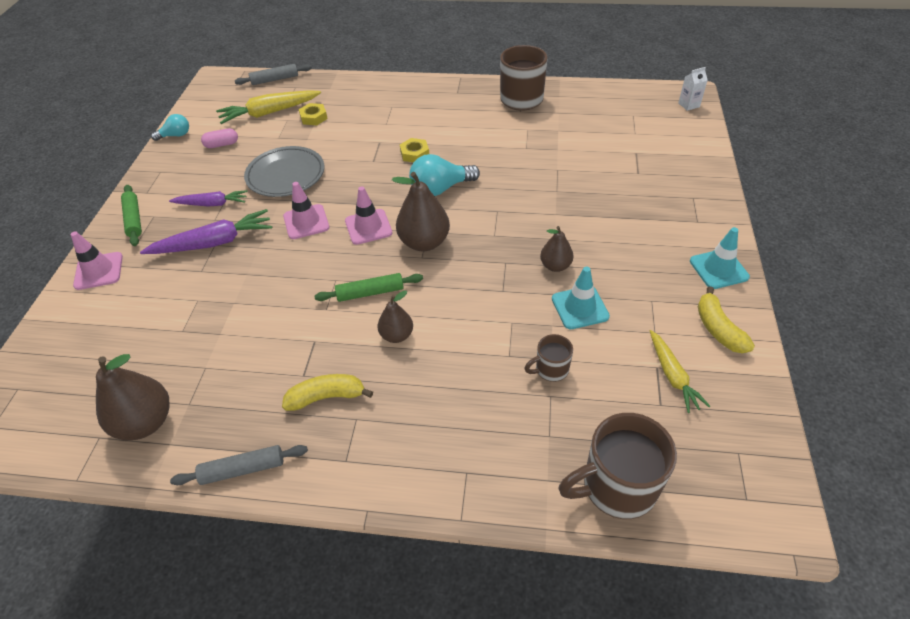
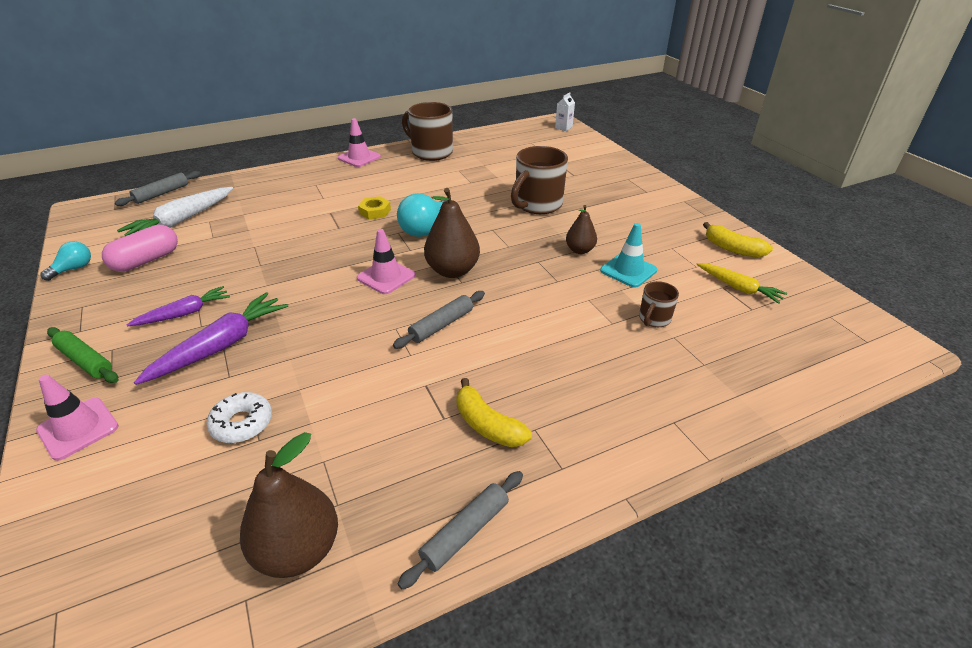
camera: 35 degrees left, 10 degrees down
pink capsule [201,128,238,148] -> pink capsule [102,225,178,272], size x1.64
yellow carrot [216,90,321,124] -> white carrot [117,187,233,236]
grey plate [244,146,324,197] -> none
yellow banana [282,374,373,411] -> yellow banana turned 90 degrees counterclockwise [456,378,532,447]
pink traffic cone [283,182,329,239] -> pink traffic cone moved to [338,118,381,167]
yellow nut [299,103,328,125] -> none
green rolling pin [314,273,423,302] -> grey rolling pin [393,291,485,349]
brown pear [378,290,413,343] -> none
brown mug [558,413,677,519] -> brown mug moved to [511,146,568,214]
turquoise traffic cone [690,227,750,289] -> none
none -> white donut [207,392,272,443]

